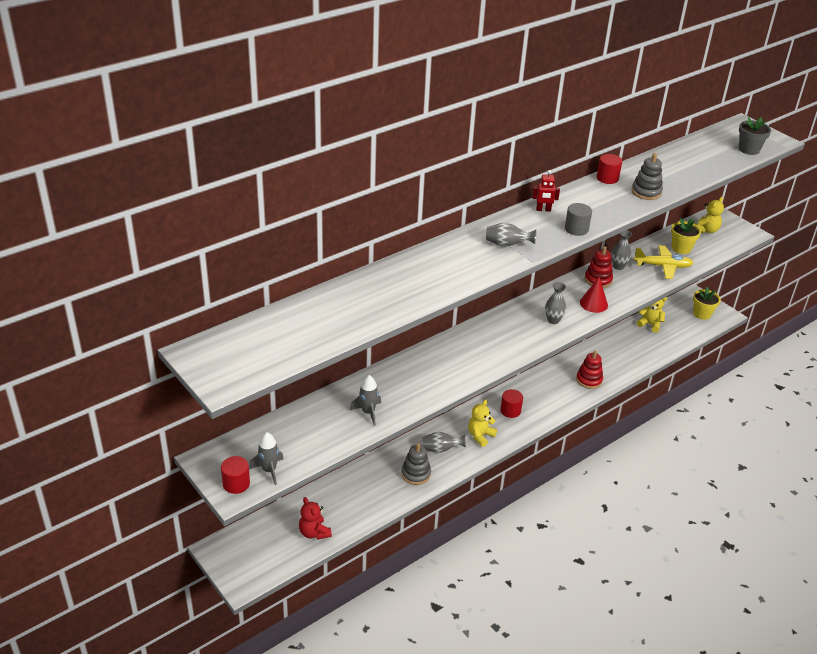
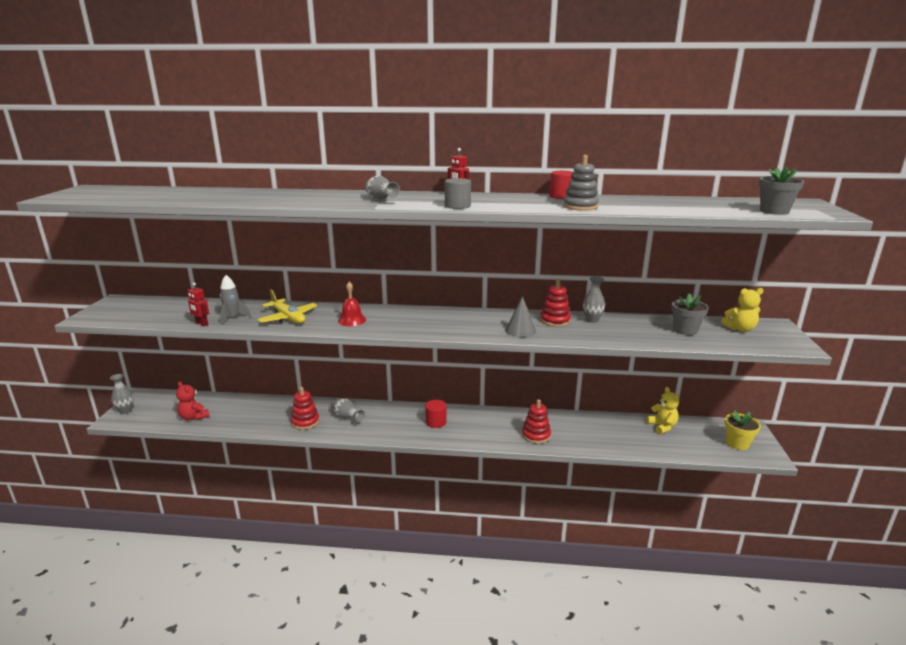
camera: 45 degrees right, 15 degrees down
red cylinder [221,456,250,494] -> none
grey rocket [249,432,284,485] -> none
red teddy bear [299,497,332,540] -> red teddy bear turned 60 degrees counterclockwise [176,382,209,420]
grey stacking toy [402,443,431,485] -> red stacking toy [291,387,319,430]
yellow teddy bear [468,400,497,447] -> none
grey vase [545,282,566,324] -> grey vase moved to [110,374,134,414]
red cone [580,277,608,313] -> grey cone [505,296,536,337]
yellow plane [634,245,693,279] -> yellow plane moved to [257,289,318,324]
yellow flower pot [671,218,701,254] -> grey flower pot [671,293,709,335]
none -> red robot [188,282,209,326]
none -> red bell [338,282,366,326]

